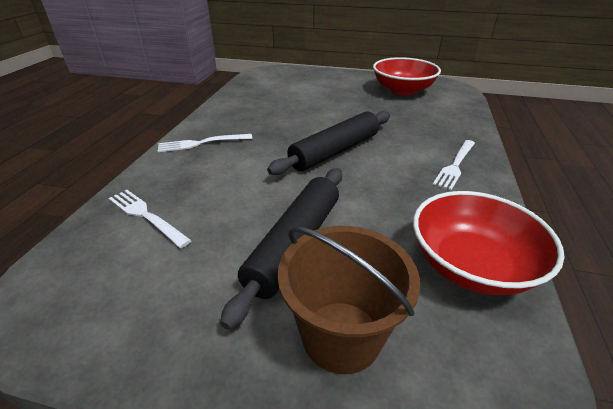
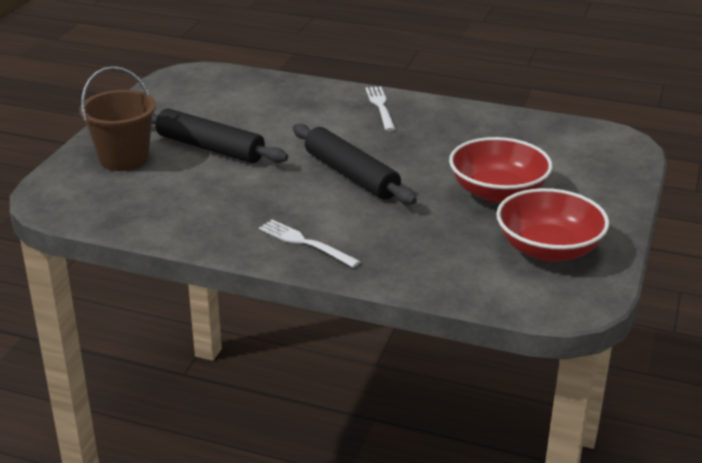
camera: 95 degrees right, 5 degrees down
white fork [109,190,192,248] -> none
red bowl [413,191,564,295] -> red bowl moved to [449,137,552,203]

